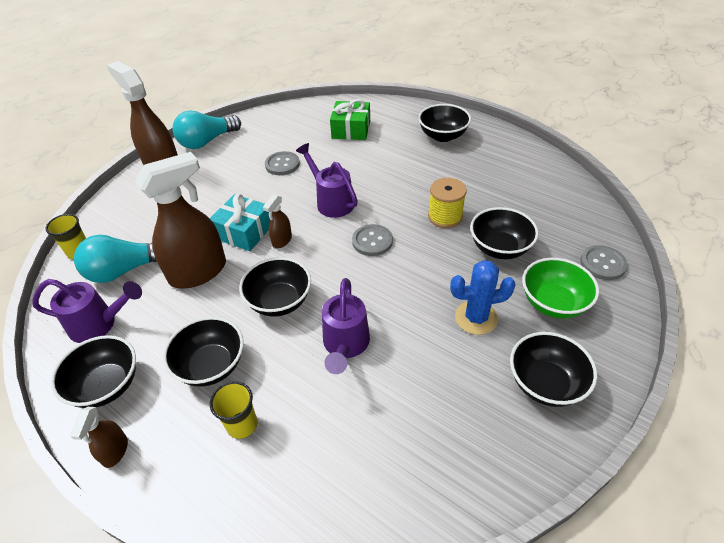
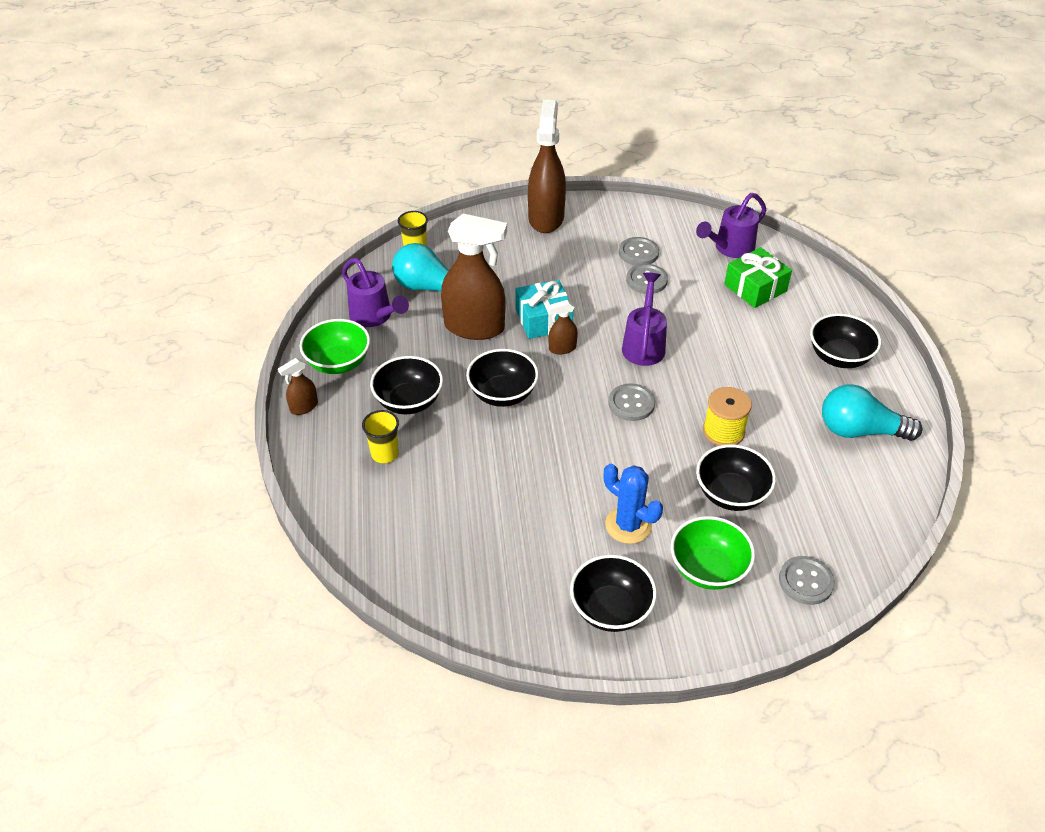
camera: 45 degrees right, 0 degrees up
black bowl [51,335,136,408] -> green bowl [299,319,370,374]
turquoise light bulb [173,110,241,149] -> turquoise light bulb moved to [822,384,922,441]
purple watering can [322,278,370,374] -> purple watering can moved to [696,193,766,258]
none -> grey button [619,237,659,265]

